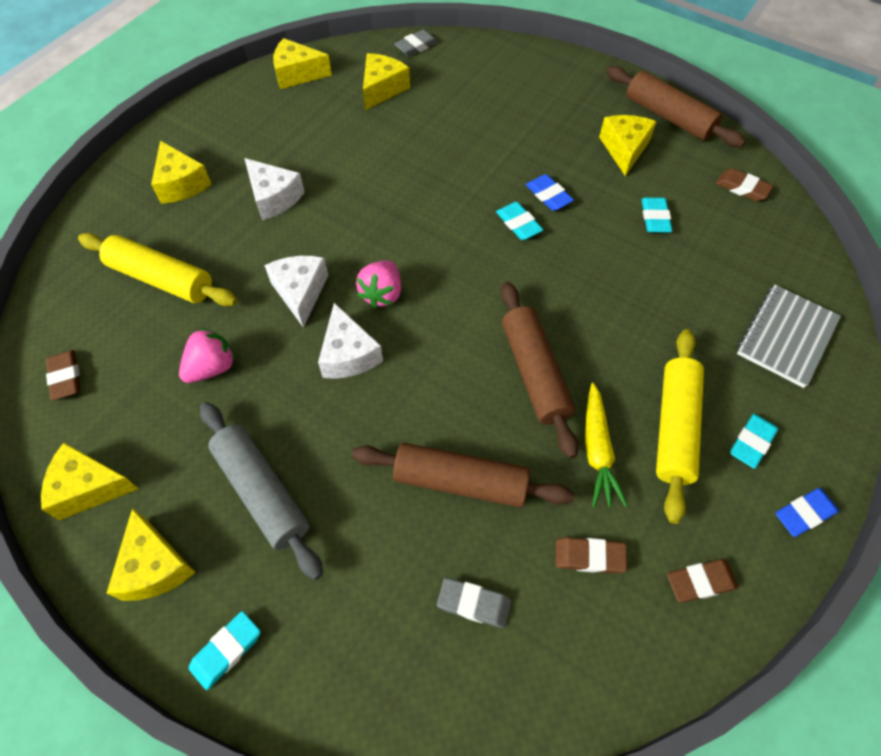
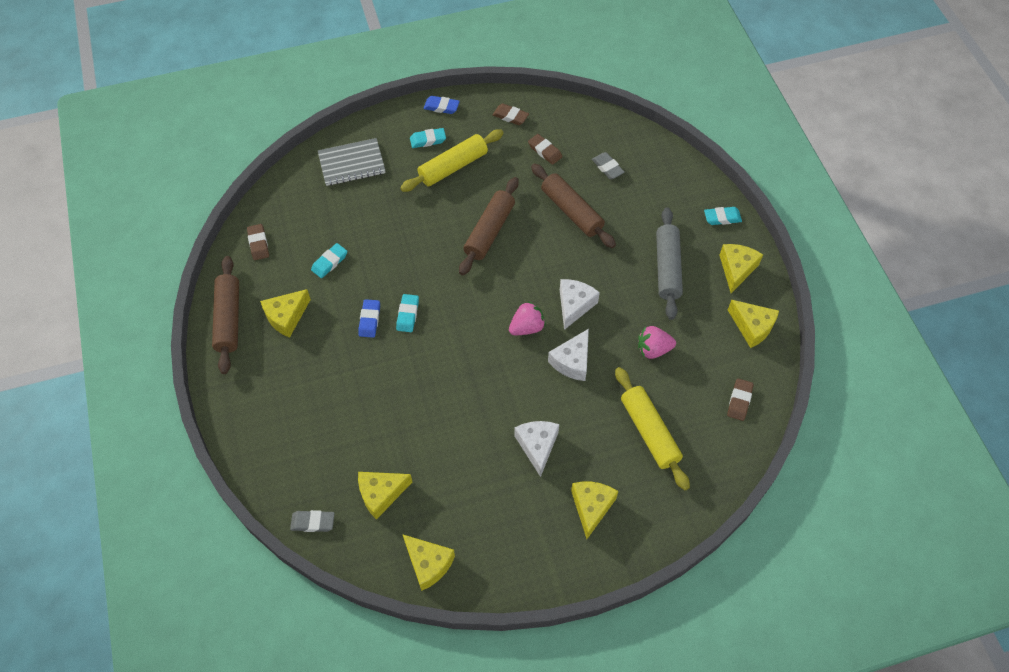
camera: 140 degrees left, 0 degrees up
yellow carrot [585,383,628,508] -> none

